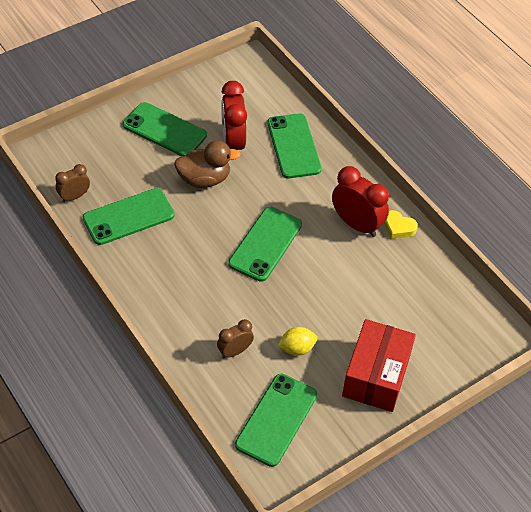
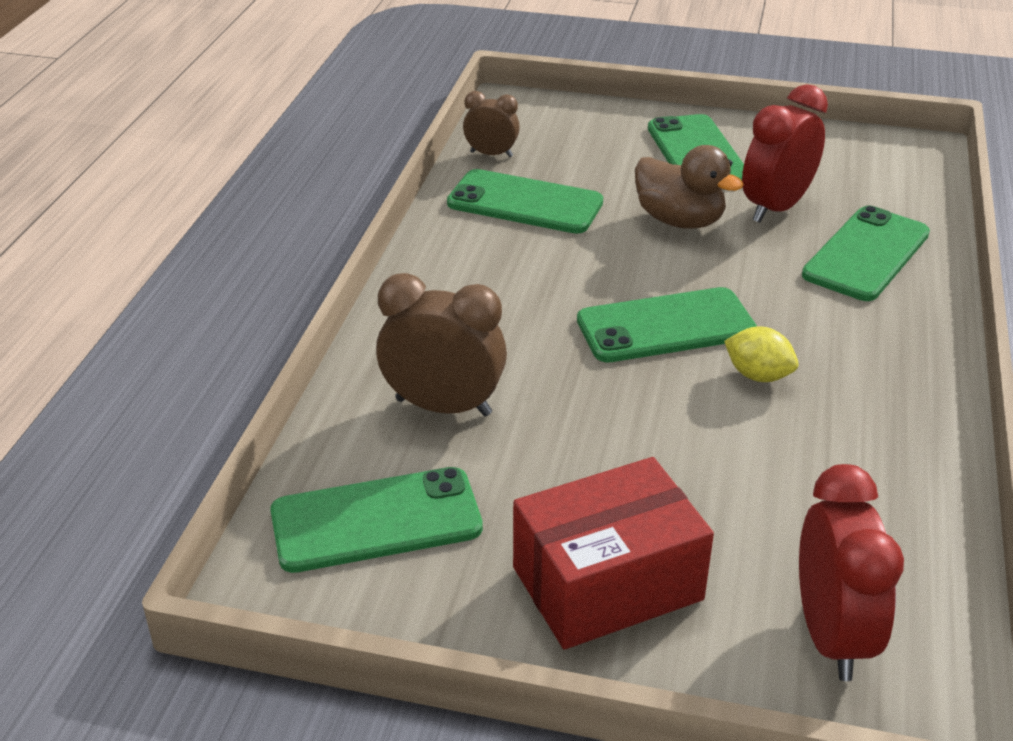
camera: 50 degrees right, 15 degrees down
brown clock [217,319,254,358] -> brown clock [376,273,507,416], size x1.72
yellow lemon [277,327,317,356] -> yellow lemon moved to [724,327,799,382]
red clock [332,166,389,237] -> red clock moved to [799,464,904,681]
yellow heart [384,210,418,239] -> none

